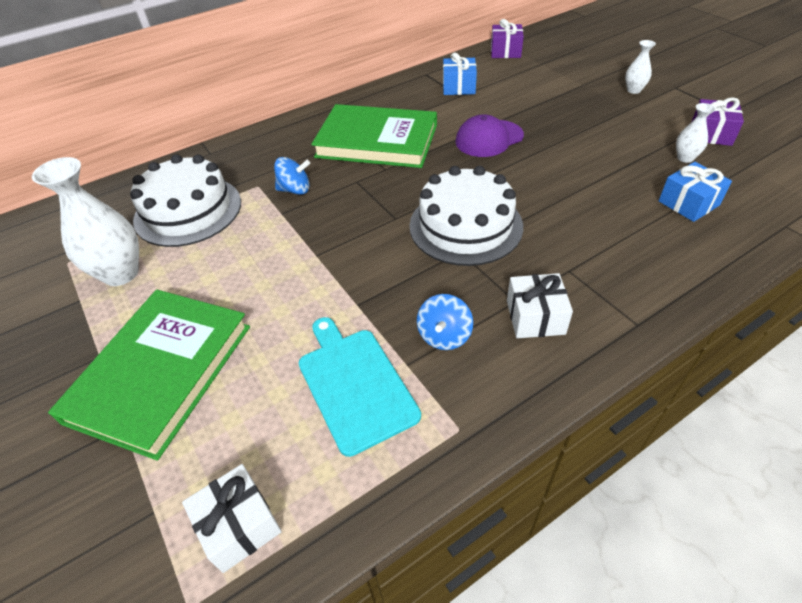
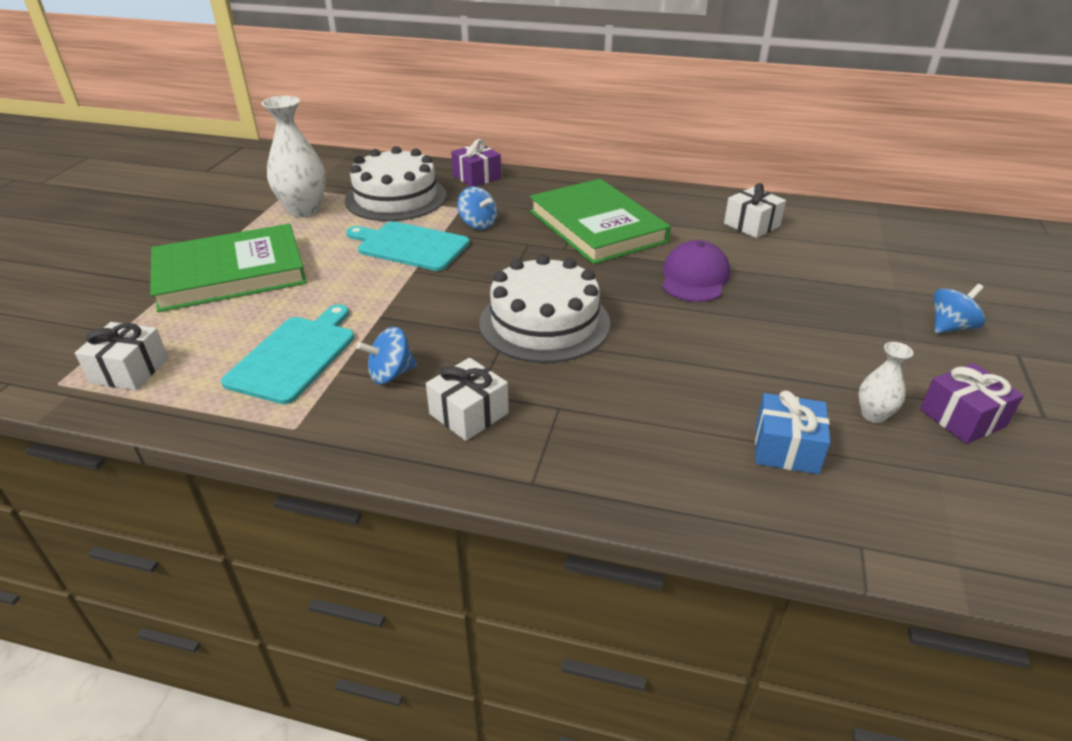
camera: 45 degrees right, 10 degrees down
blue gift [443,53,477,95] -> white gift [724,183,786,238]
purple cap [455,114,524,157] -> purple cap turned 90 degrees clockwise [662,240,730,302]
purple gift [491,19,524,58] -> purple gift moved to [451,139,501,187]
white vase [625,40,656,94] -> blue spinning top [933,284,985,333]
none -> turquoise cutting board [346,221,470,271]

